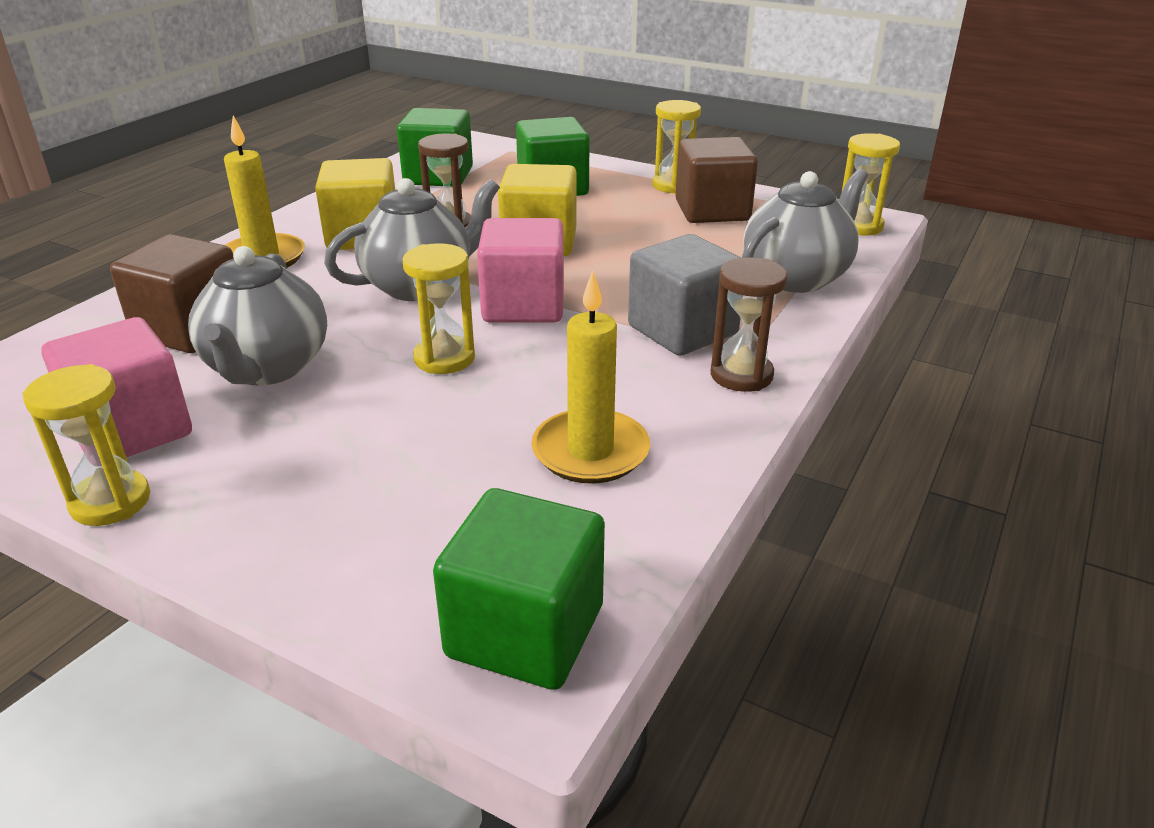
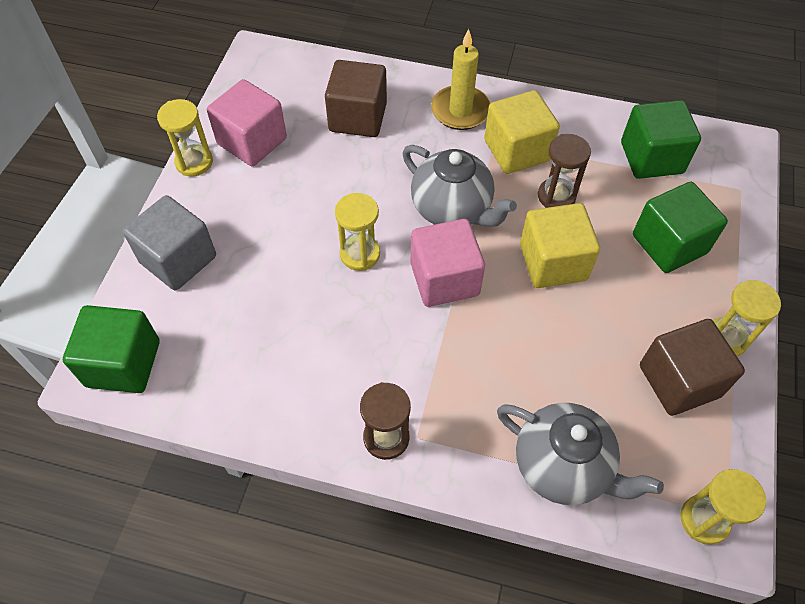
camera: 75 degrees right, 25 degrees up
grey teapot [188,246,327,386] -> none
yellow candle [531,270,650,484] -> none
grey cube [628,234,741,356] -> grey cube moved to [123,195,216,290]

